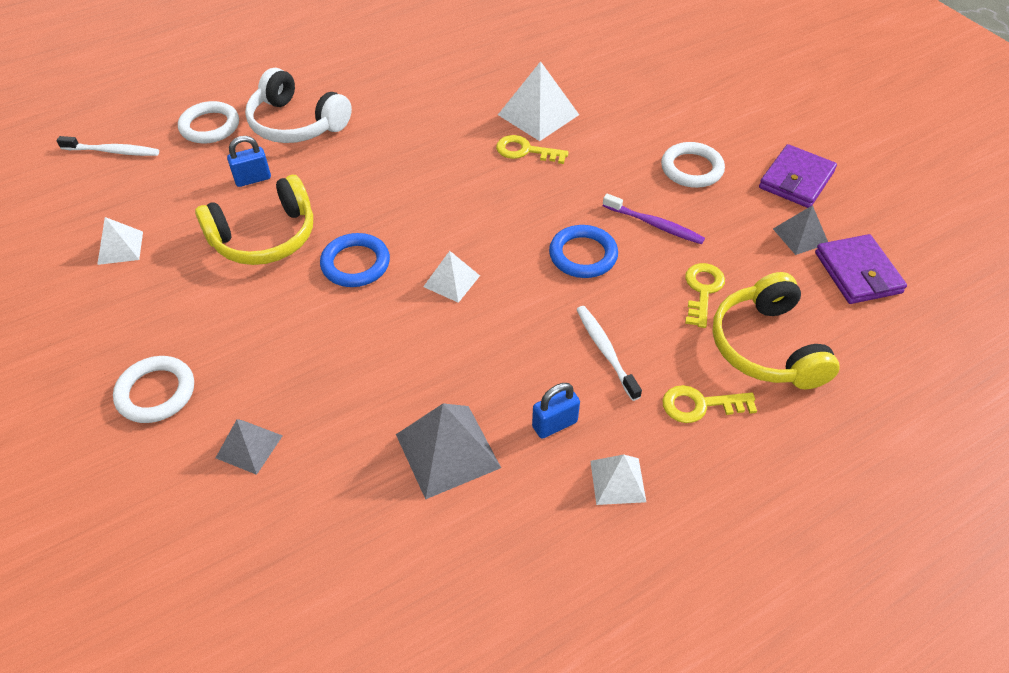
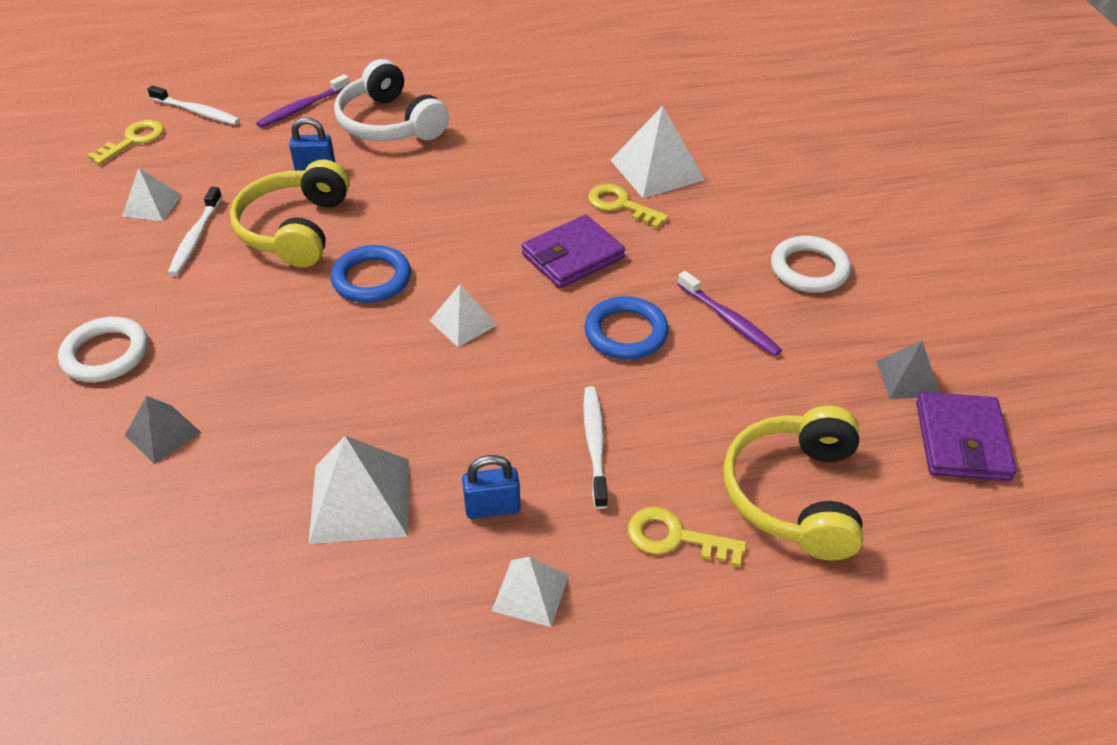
camera: 20 degrees right, 5 degrees down
white ring [178,101,239,144] -> purple toothbrush [256,74,350,128]
yellow headphones [195,175,313,265] -> yellow headphones turned 105 degrees clockwise [230,160,350,267]
grey pyramid [396,403,501,500] -> white pyramid [309,436,409,544]
yellow key [685,263,725,328] -> yellow key moved to [87,120,164,165]
purple wallet [759,144,837,208] -> purple wallet moved to [522,215,625,289]
none -> white toothbrush [168,187,222,276]

